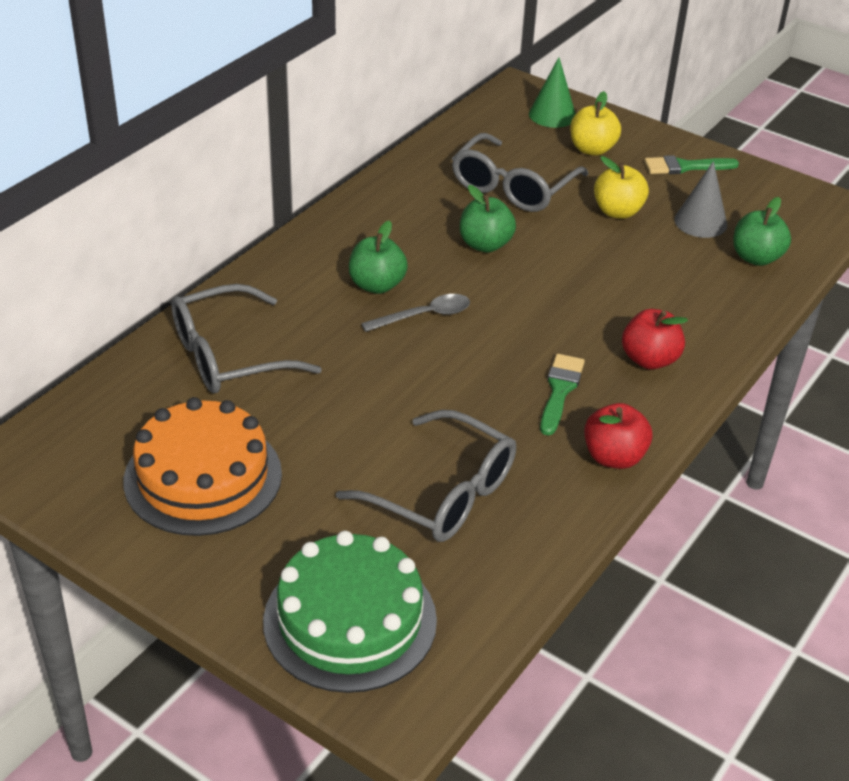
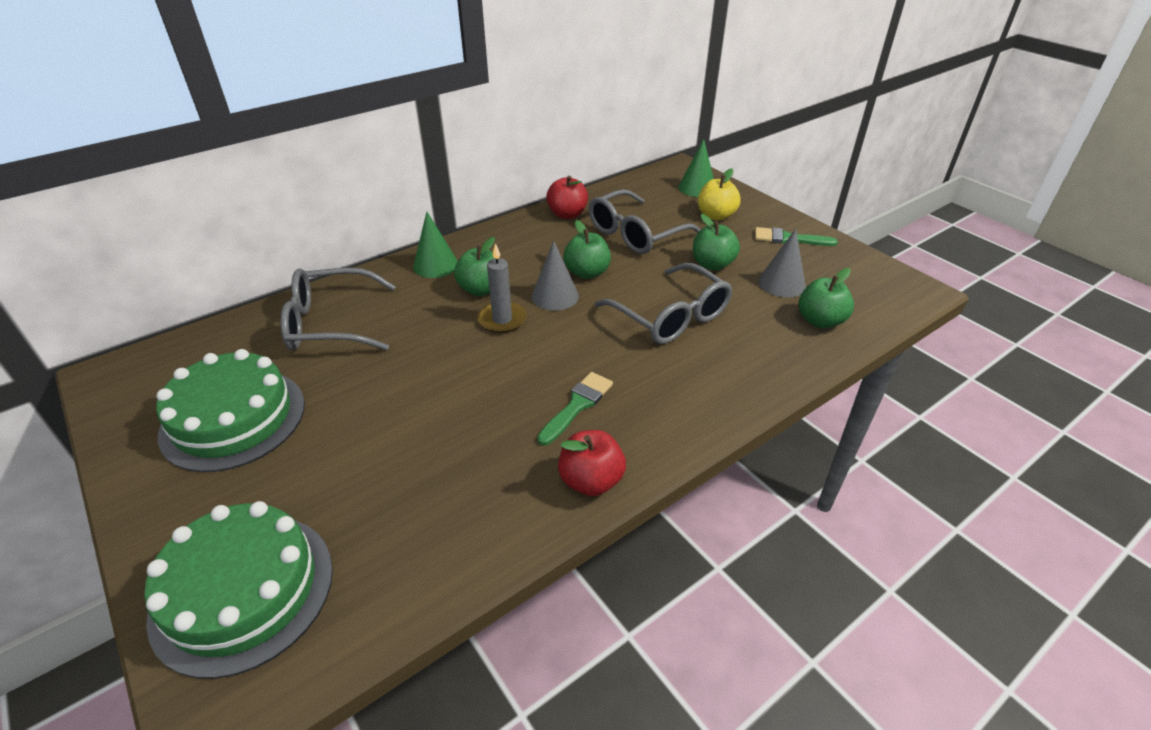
camera: 20 degrees right, 0 degrees up
orange cake [123,397,282,536] -> green cake [156,349,305,472]
grey glasses [336,410,516,542] -> grey glasses moved to [595,263,733,344]
grey spoon [361,294,470,332] -> grey candle [478,243,527,333]
yellow apple [594,156,649,219] -> green apple [693,214,740,270]
red apple [622,309,688,370] -> red apple moved to [546,176,588,219]
none -> green cone [413,212,458,278]
none -> grey cone [532,241,579,311]

